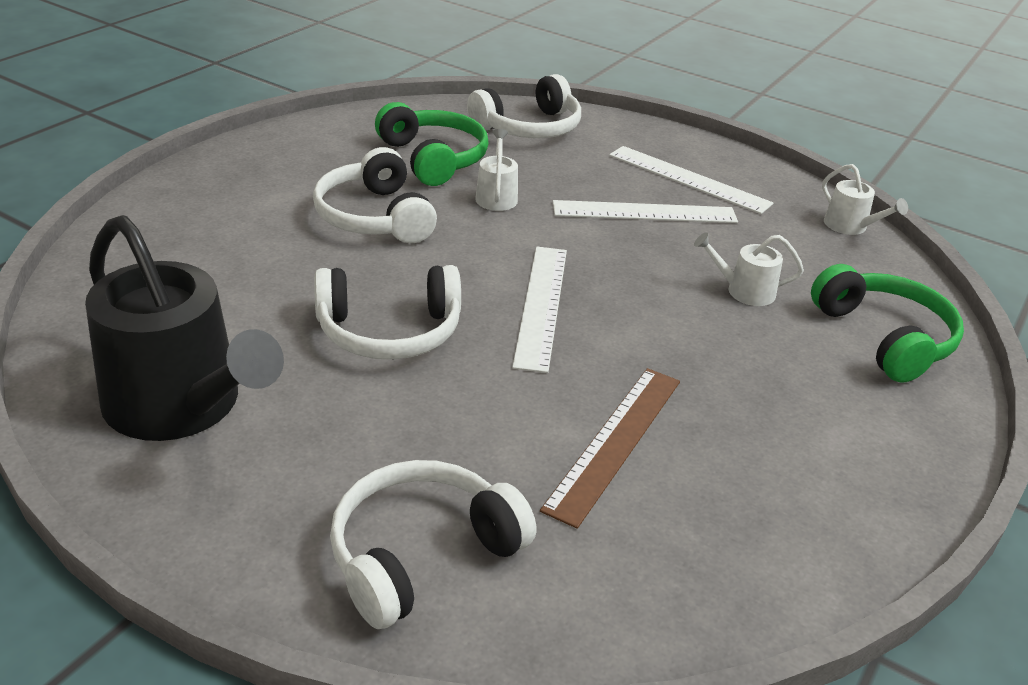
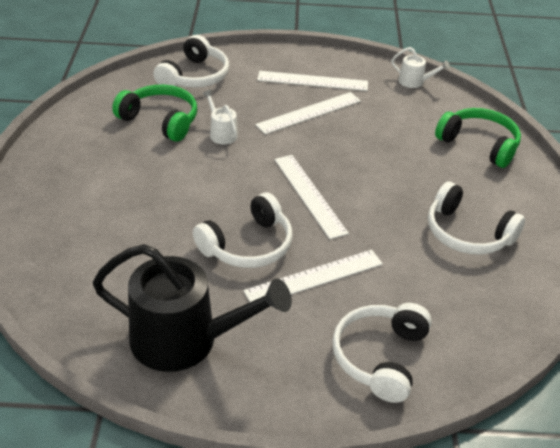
camera: 30 degrees left, 5 degrees up
white headphones [313,147,437,243] -> white headphones moved to [428,181,525,255]
brown ruler [540,368,680,529] -> none
white watering can [694,232,804,306] -> none
none -> white ruler [243,250,383,302]

